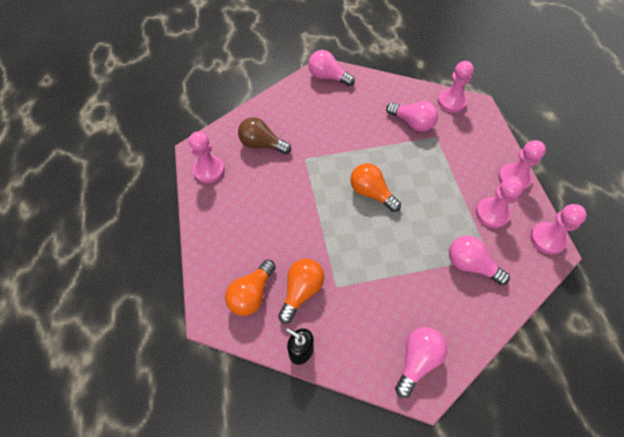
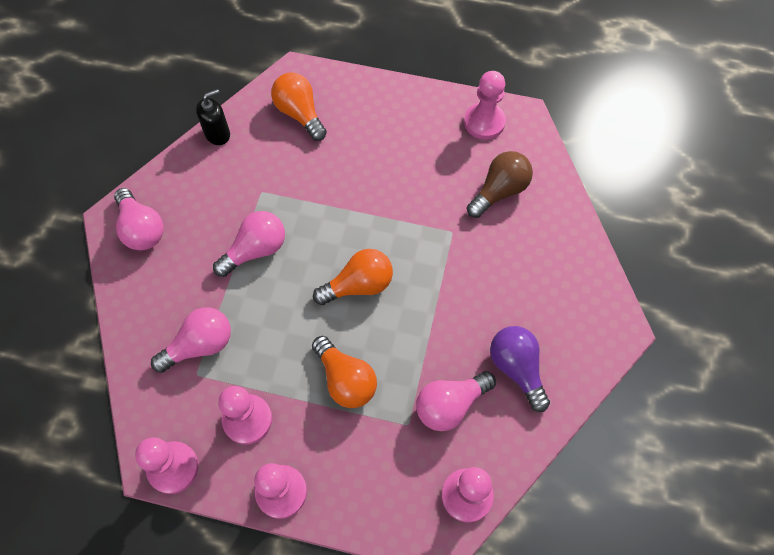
camera: 115 degrees right, 5 degrees up
orange light bulb [278,259,324,324] -> orange light bulb moved to [312,336,377,408]
pink light bulb [308,50,355,86] -> pink light bulb moved to [213,211,285,277]
none -> purple light bulb [490,326,550,412]

